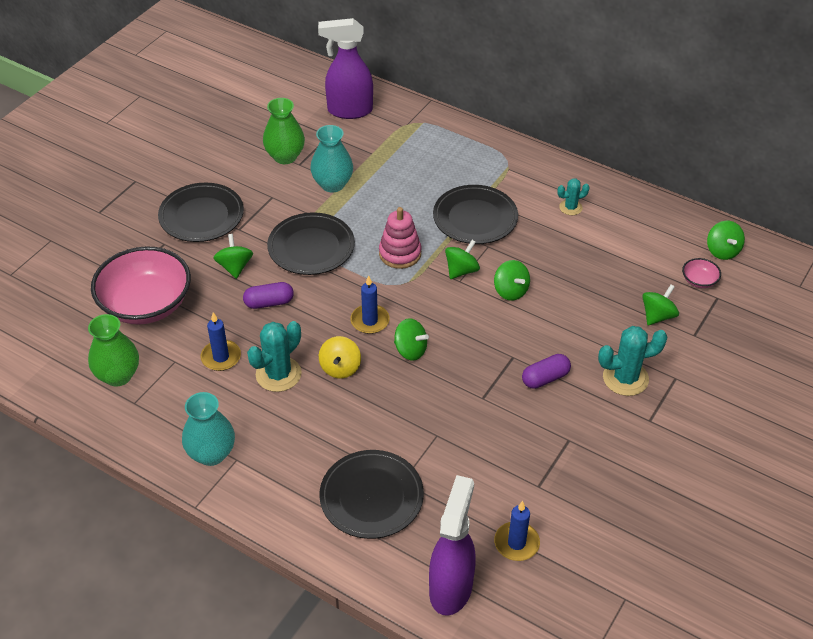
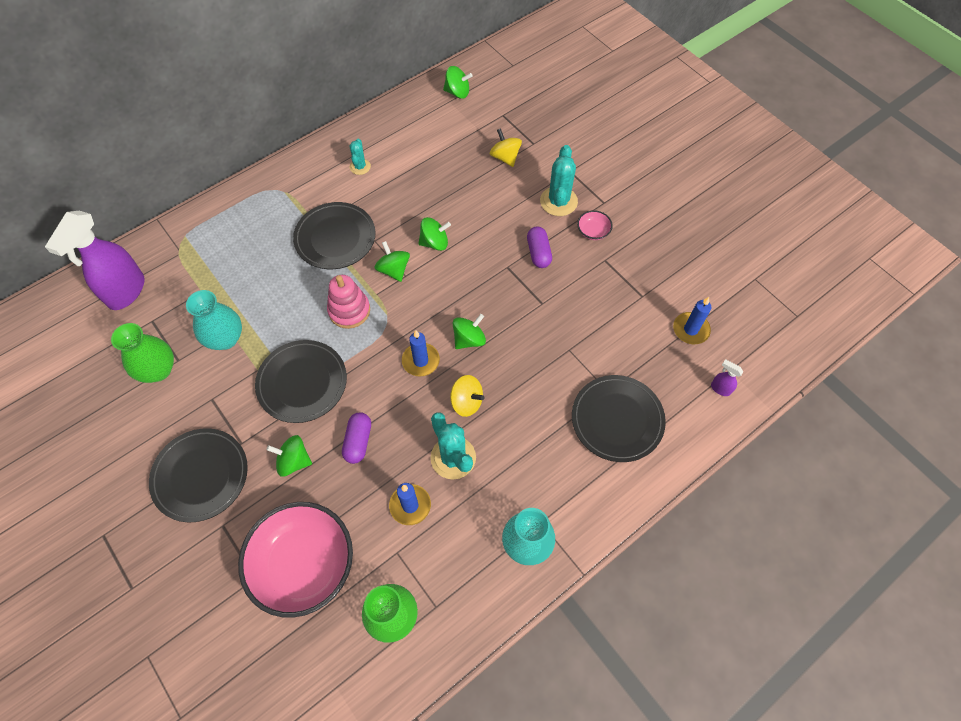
camera: 70 degrees left, 15 degrees up
purple spray bottle [429,475,476,616] -> purple spray bottle [711,359,743,396], size x0.41
green spinning top [642,285,679,325] -> yellow spinning top [490,128,522,167]
pink bowl [682,258,721,288] -> pink bowl moved to [577,210,613,240]

